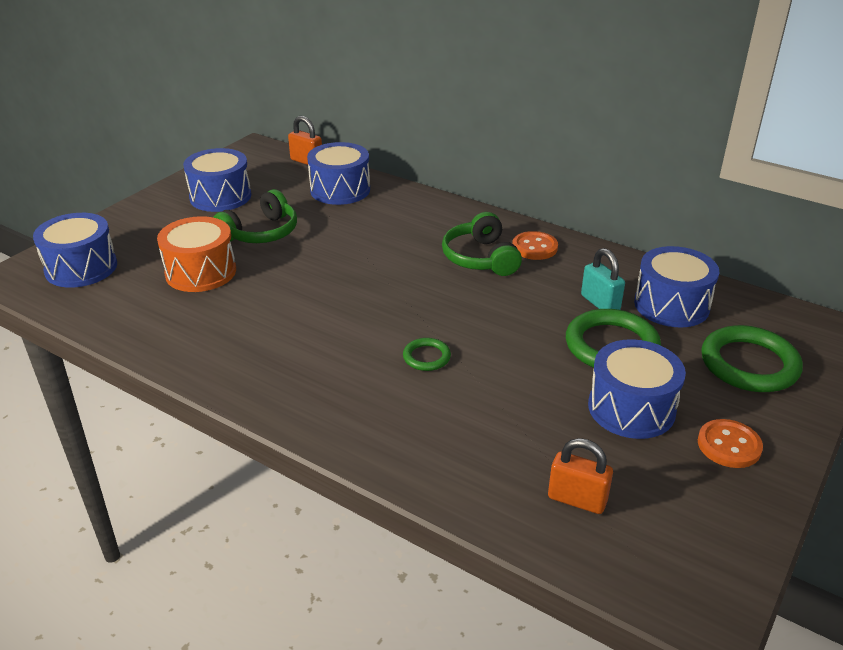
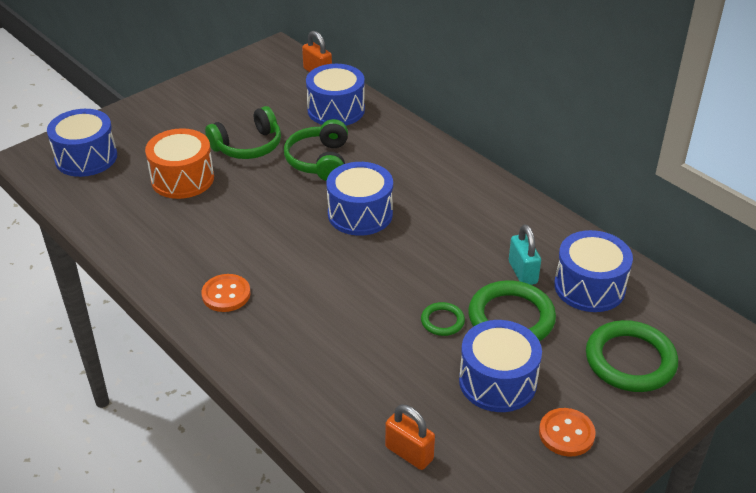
camera: 15 degrees right, 5 degrees up
blue drum [183,148,251,212] -> blue drum moved to [327,162,393,236]
green ring [403,338,451,371] -> green ring moved to [421,302,465,336]
green headphones [442,212,522,276] -> green headphones moved to [284,119,348,181]
orange button [512,231,558,260] -> orange button moved to [202,274,251,312]

